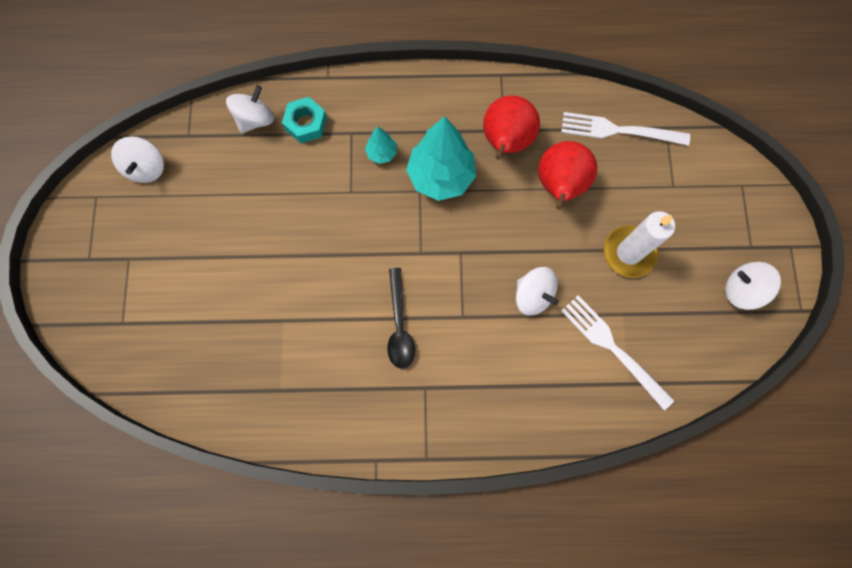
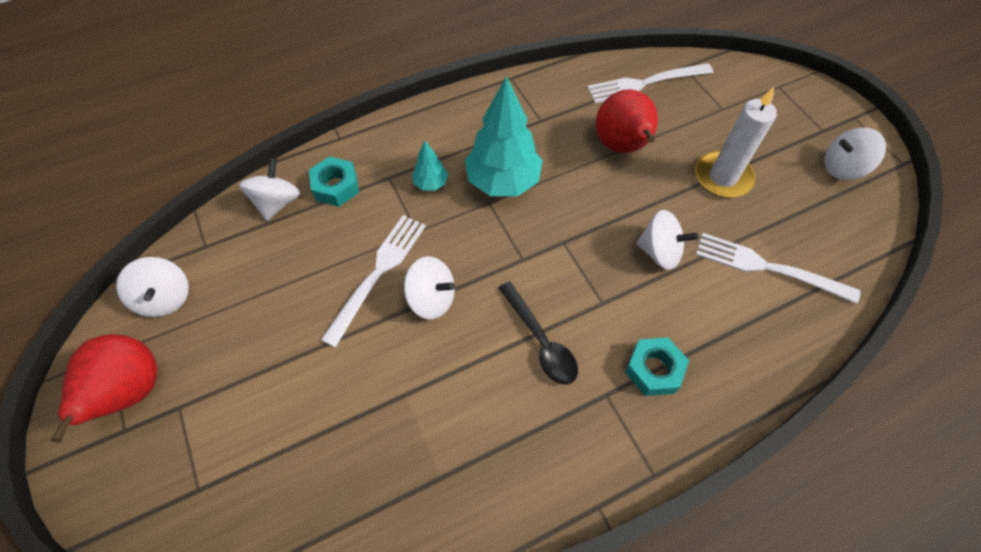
camera: 25 degrees left, 15 degrees down
red pear [483,96,540,160] -> red pear moved to [50,334,157,443]
none -> white fork [321,215,426,348]
none -> white spinning top [404,256,455,319]
none -> turquoise nut [625,337,689,396]

